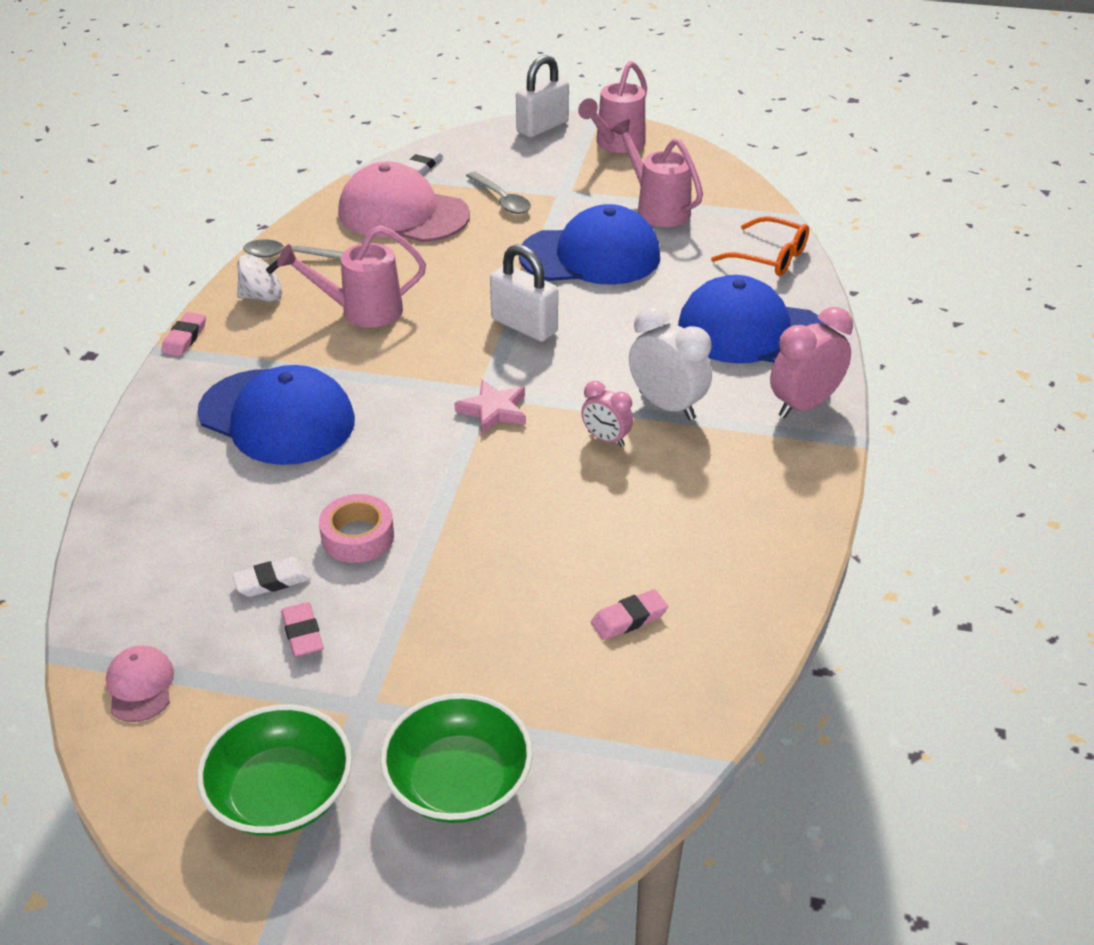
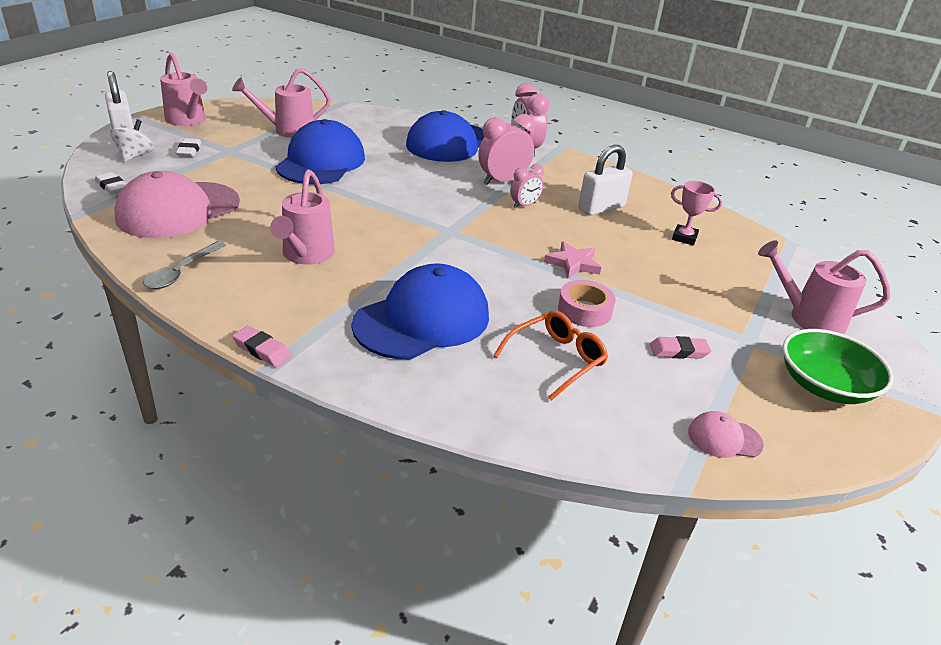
camera: 75 degrees left, 5 degrees down
white eraser [232,557,311,597] -> white eraser moved to [176,138,202,157]
white spinning top [237,254,282,302] -> white spinning top moved to [110,119,154,162]
green bowl [380,693,533,823] -> pink watering can [758,240,890,334]
pink star [454,380,526,434] -> pink star moved to [544,241,601,279]
grey spoon [466,172,531,214] -> none
white padlock [490,244,558,342] -> white padlock moved to [578,145,633,215]
pink eraser [591,589,668,640] -> pink trophy [671,181,722,246]
white clock [629,306,712,420] -> pink clock [478,114,535,185]
orange glasses [711,216,809,276] -> orange glasses moved to [493,311,608,401]

